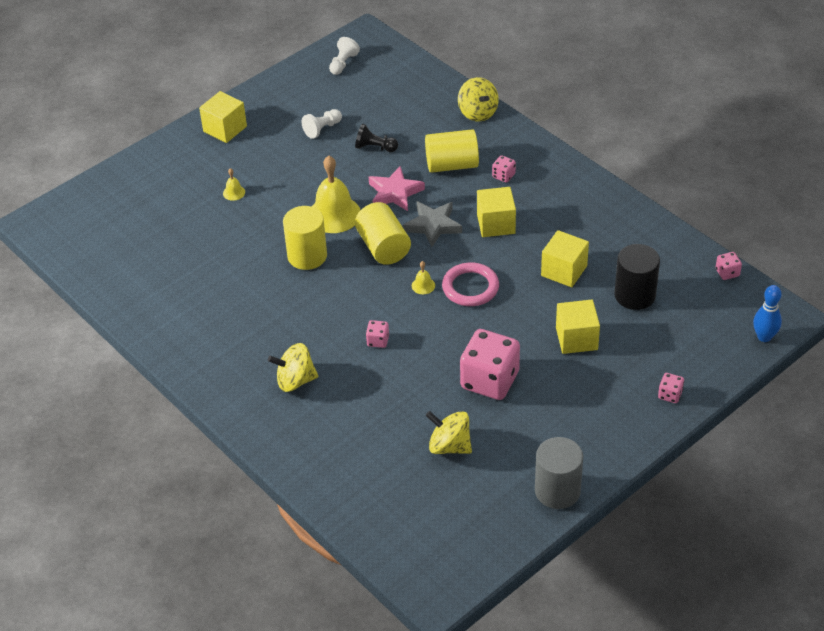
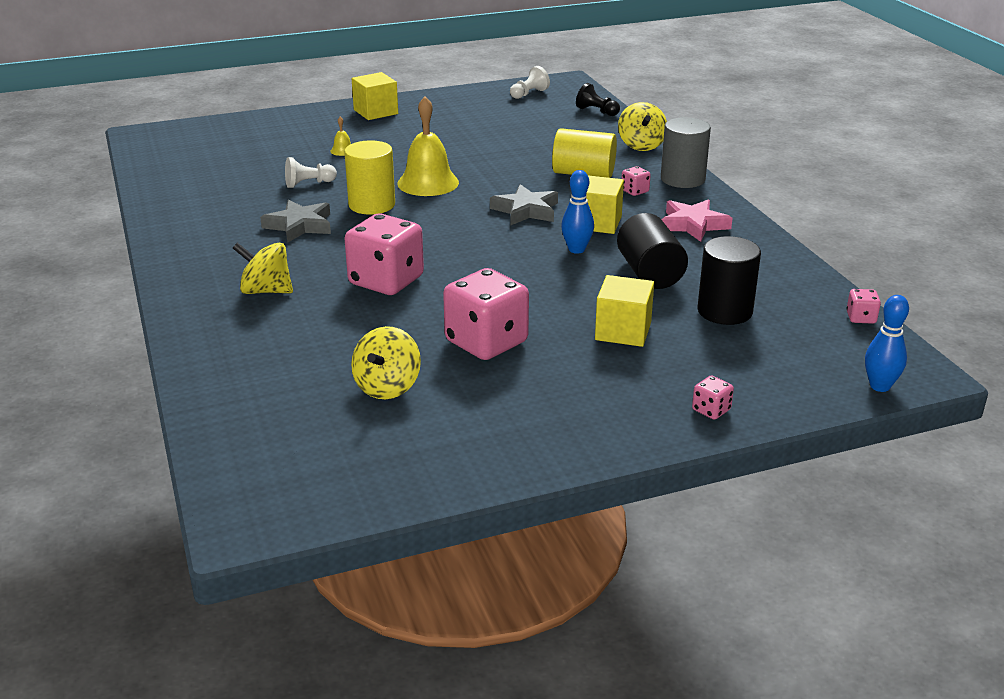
camera: 20 degrees right, 15 degrees down
white pawn [301,109,342,139] -> white pawn moved to [285,157,337,188]
black pawn [355,124,398,152] -> black pawn moved to [576,83,620,116]
yellow cylinder [355,202,411,265] -> none
pink dice [366,320,389,348] -> pink dice [344,214,424,295], size x2.33
pink star [369,166,425,211] -> pink star moved to [661,199,733,242]
yellow bell [412,261,435,294] -> none
yellow spinning top [425,411,472,454] -> yellow spinning top turned 120 degrees counterclockwise [351,326,421,399]
pink ring [442,263,499,306] -> none
grey cylinder [535,437,583,509] -> grey cylinder moved to [661,117,711,188]
yellow cube [541,230,589,287] -> black cylinder [617,213,688,289]
none -> grey star [260,199,331,243]
none -> blue bowling pin [561,170,594,254]

